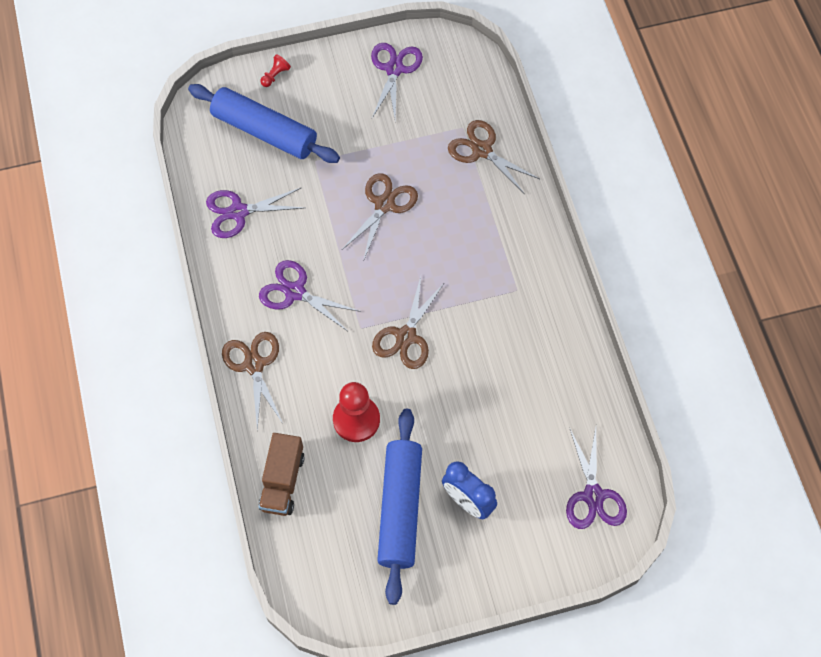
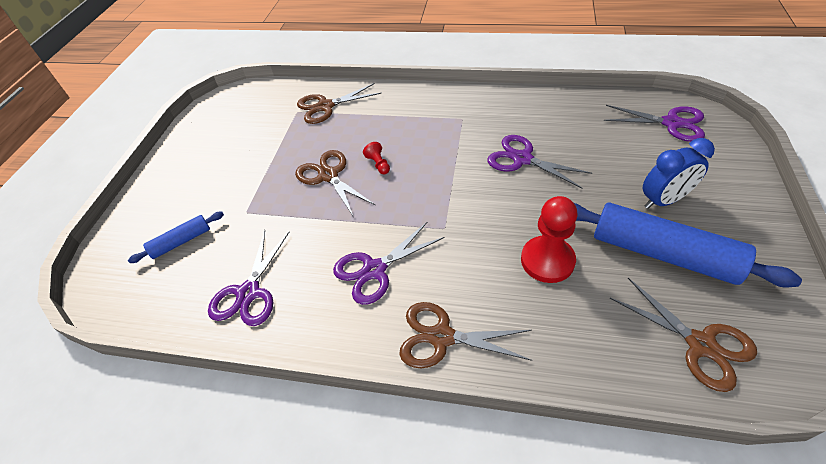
camera: 60 degrees left, 15 degrees down
blue rolling pin [188,84,340,163] -> blue rolling pin [128,212,224,263], size x0.50
brown truck [259,433,305,516] -> none
red pawn [260,55,291,87] -> red pawn moved to [363,142,390,174]
purple scissors [371,43,423,120] -> purple scissors moved to [487,135,592,189]
brown scissors [372,277,445,369] -> brown scissors moved to [610,278,757,392]

